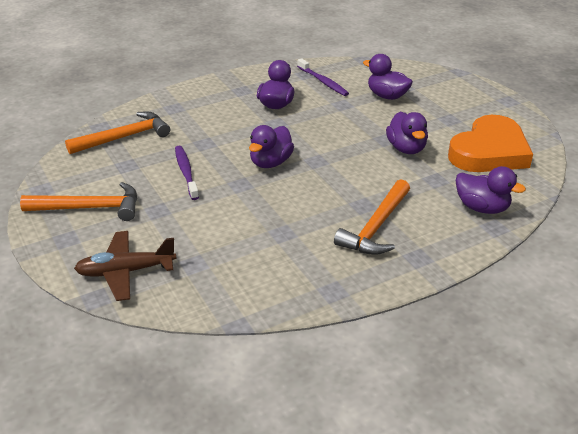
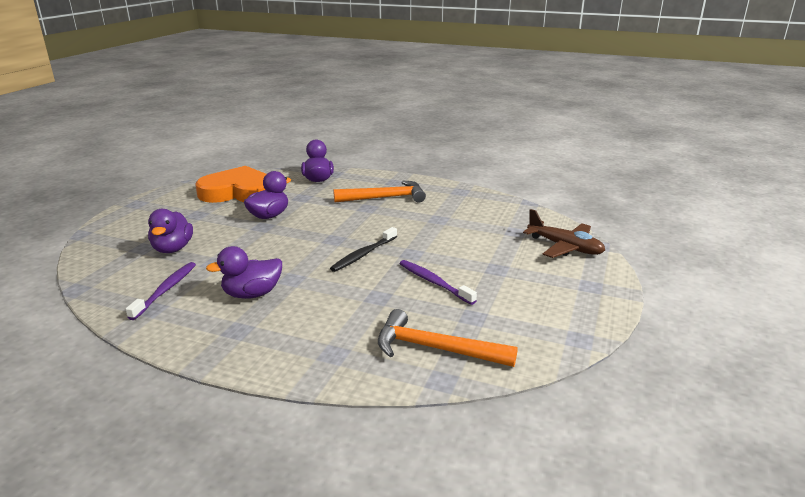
camera: 130 degrees left, 10 degrees down
orange hammer [20,182,137,221] -> none
purple toothbrush [175,146,199,200] -> purple toothbrush turned 105 degrees clockwise [399,260,477,305]
purple duck [249,125,294,168] -> black toothbrush [330,227,397,272]

